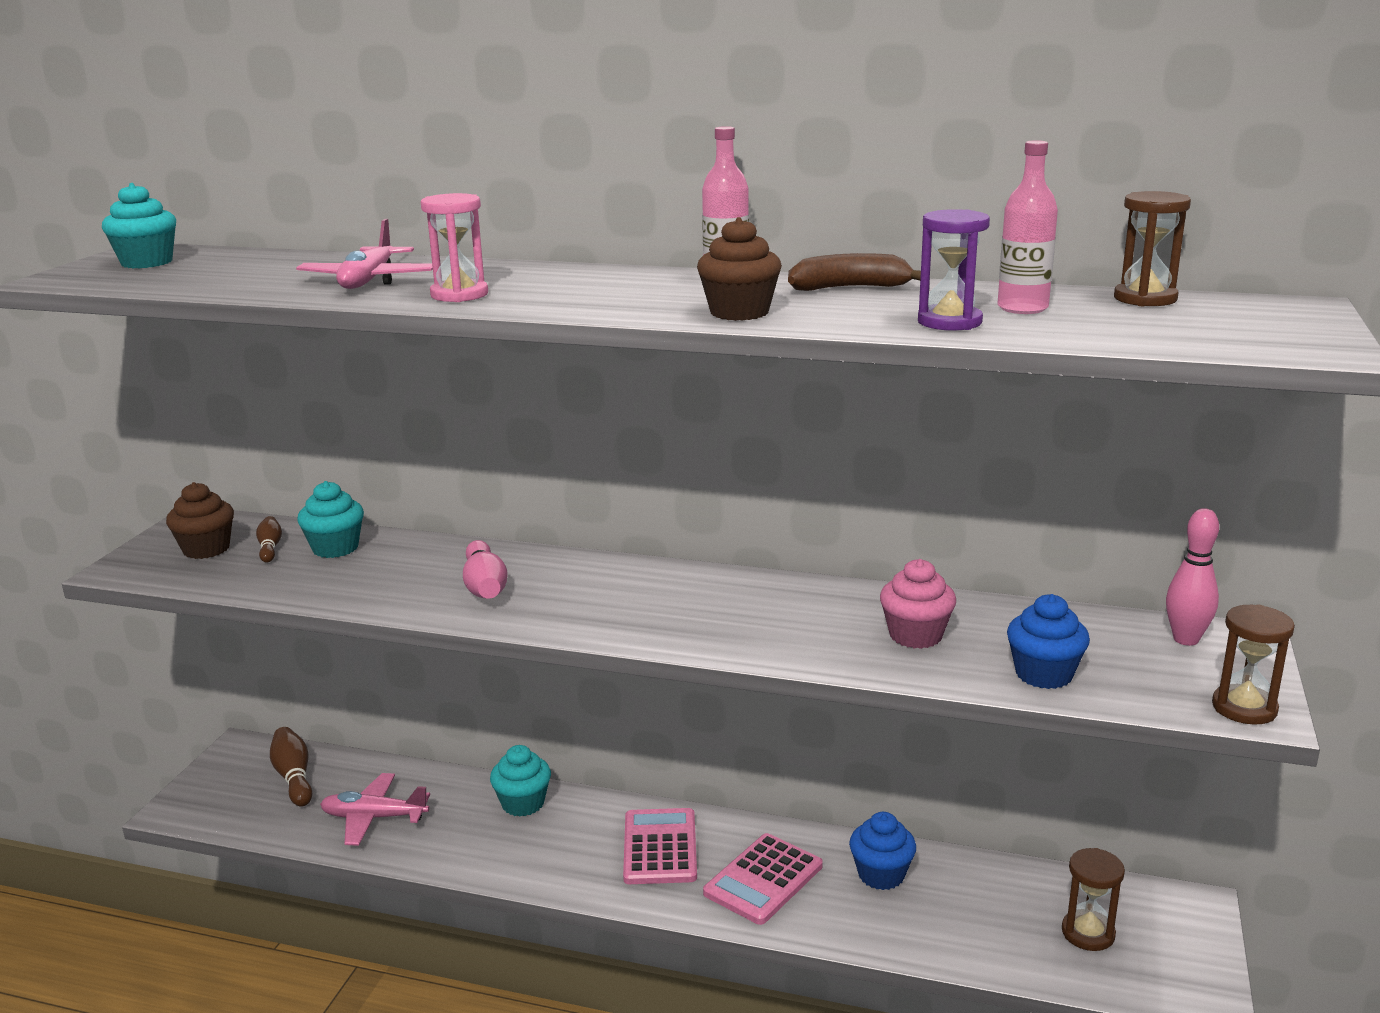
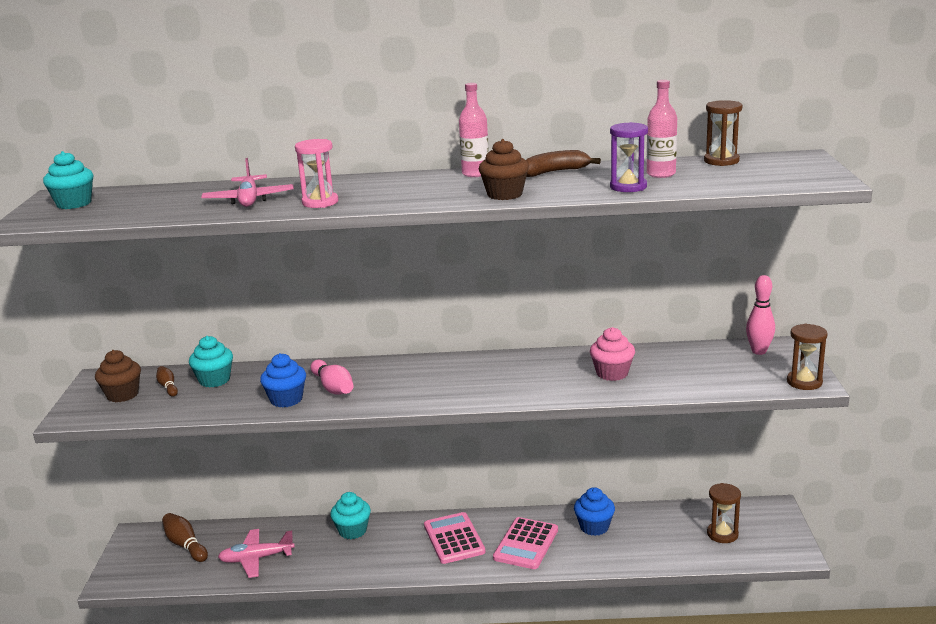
camera: 15 degrees left, 0 degrees up
blue cupcake [1007,594,1090,689] -> blue cupcake moved to [260,353,306,407]

